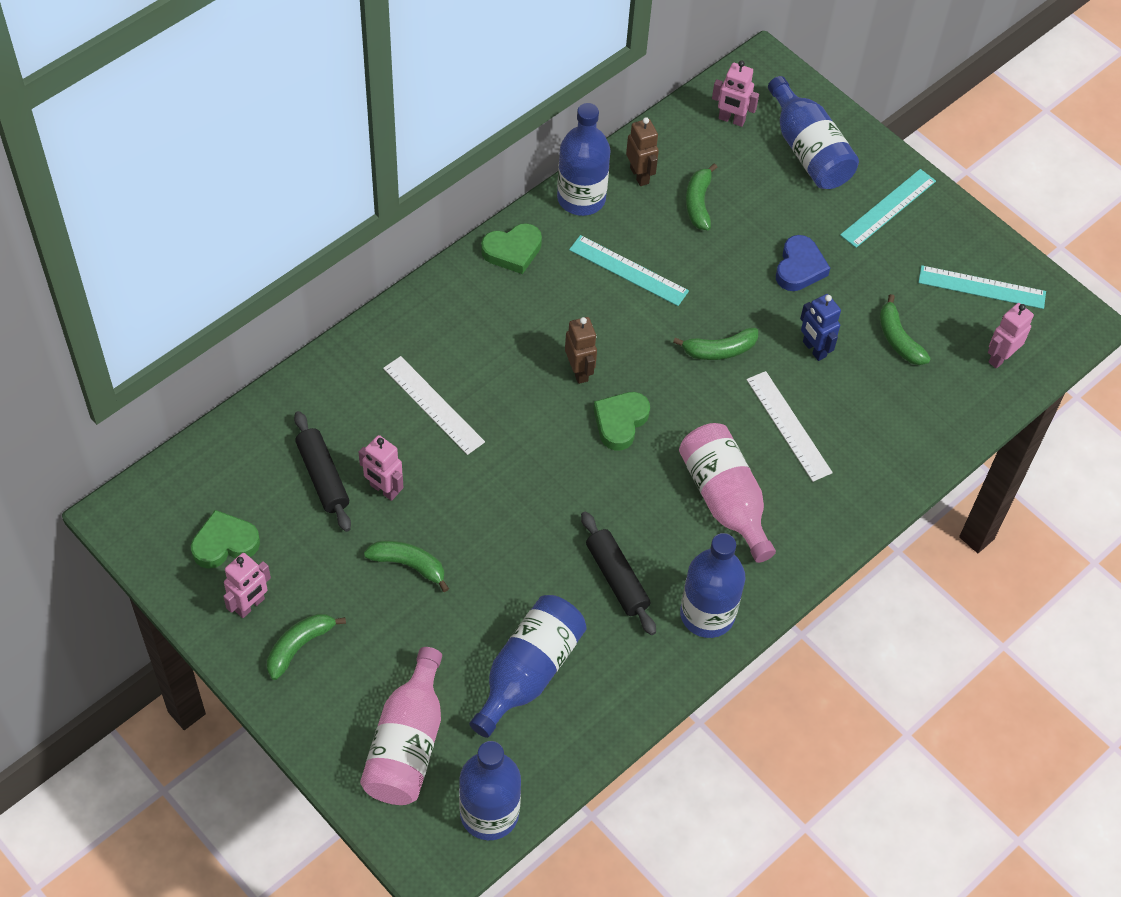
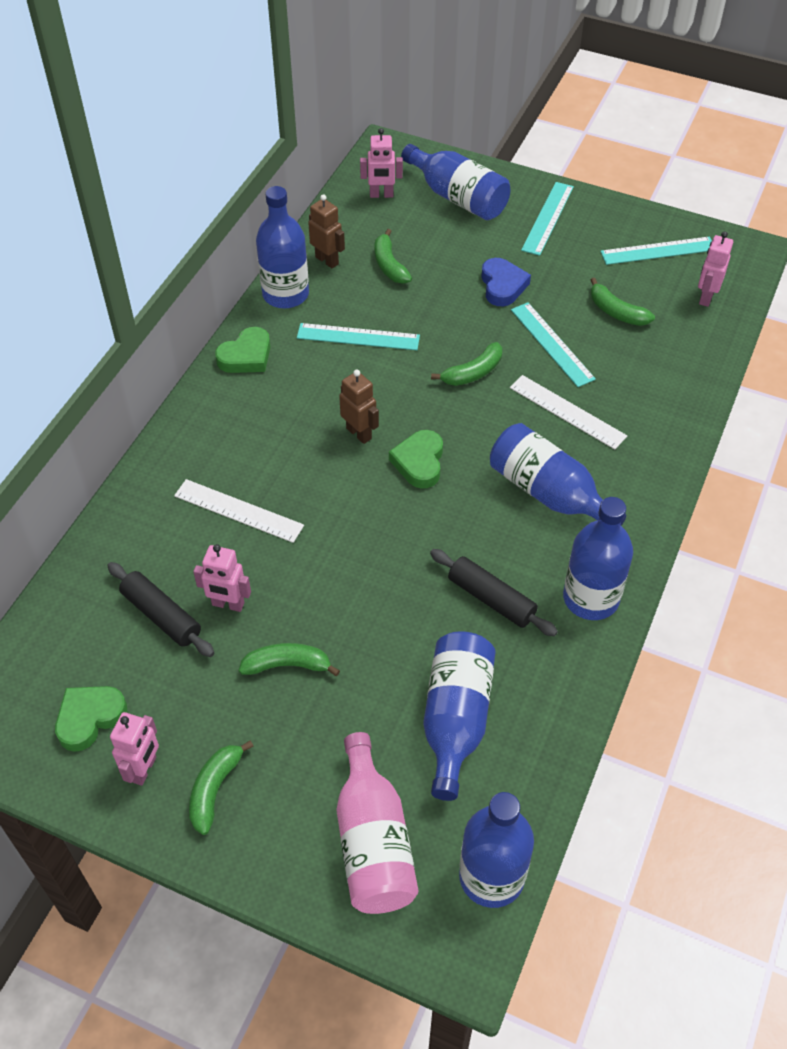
camera: 20 degrees left, 5 degrees down
pink bottle [679,423,776,563] -> blue bottle [490,423,626,526]
blue robot [800,294,841,361] -> turquoise ruler [511,302,596,387]

